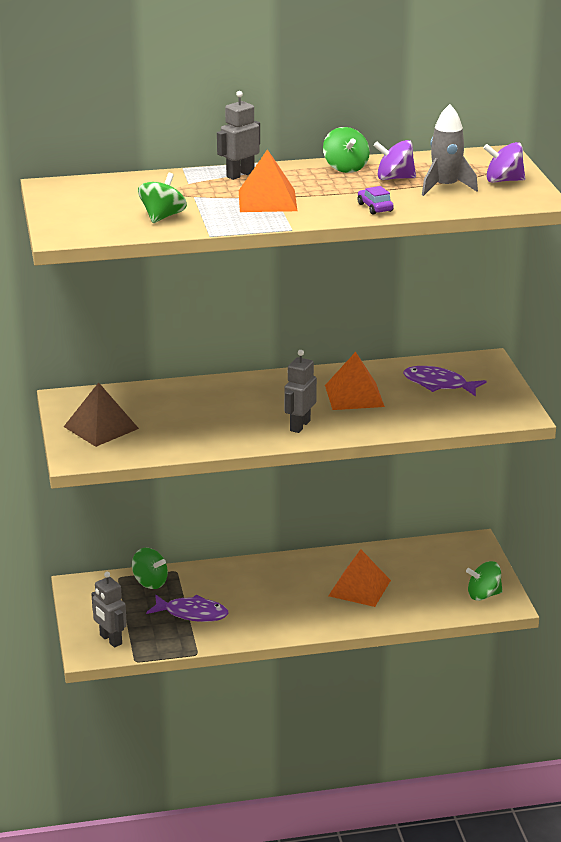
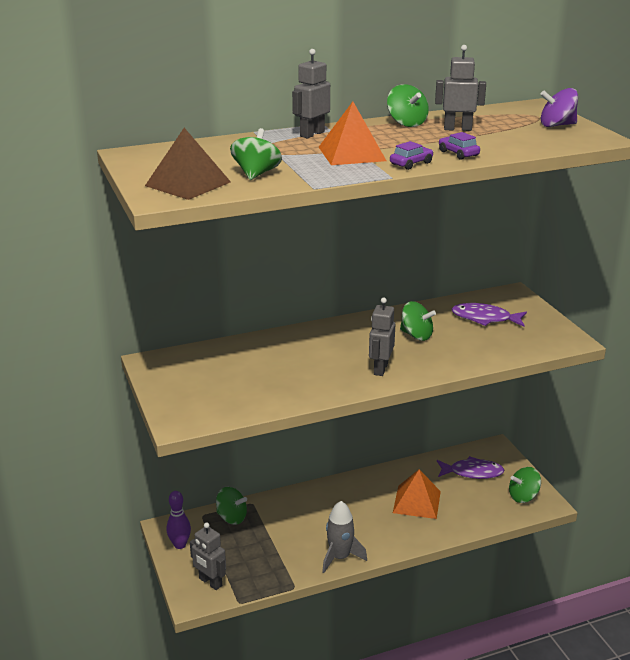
camera: 10 degrees left, 0 degrees up
brown pyramid [64,382,139,447] -> brown pyramid moved to [145,128,231,200]
purple fish [146,595,228,622] -> purple fish moved to [437,456,504,479]
orange pyramid [325,352,385,410] -> green spinning top [400,301,436,341]
purple spinning top [374,140,416,180] -> grey robot [435,45,486,131]
grey rocket [422,104,478,196] -> grey rocket moved to [322,501,367,573]
none -> purple bowling pin [166,491,191,549]
none -> purple car [390,141,433,170]

